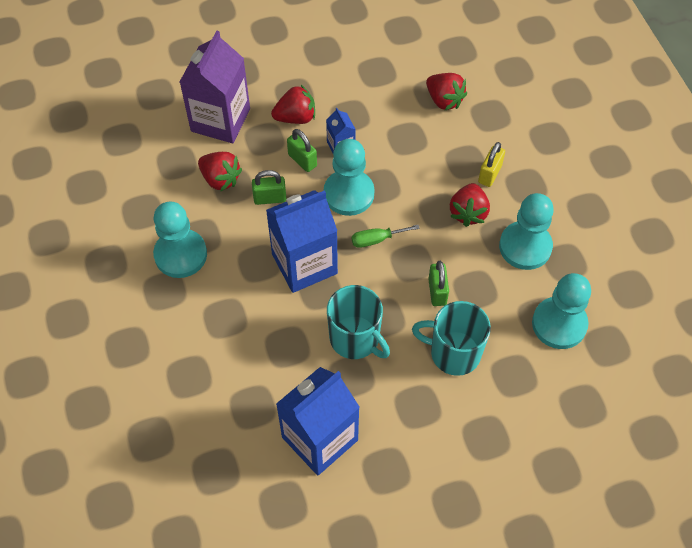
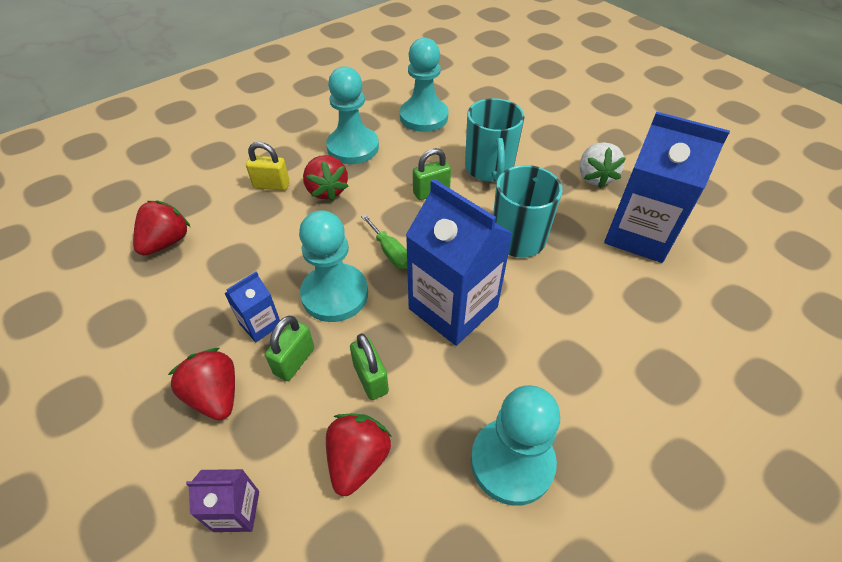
camera: 110 degrees left, 10 degrees down
purple carton [180,31,250,143] -> purple carton [186,469,259,532], size x0.47
red strawberry [450,183,490,227] -> red strawberry turned 75 degrees clockwise [303,155,349,201]
none -> white strawberry [580,142,626,188]

